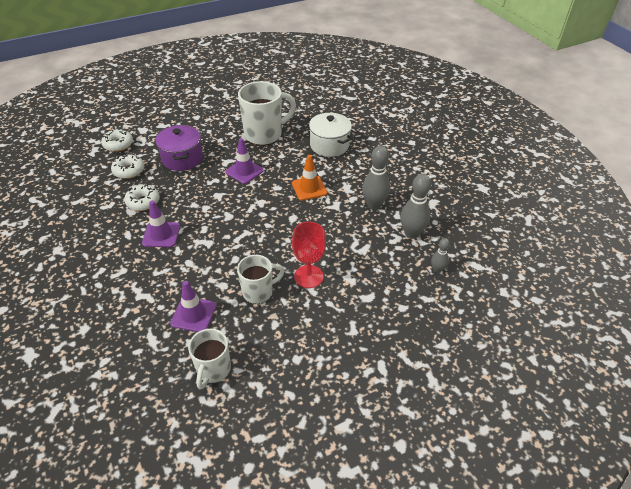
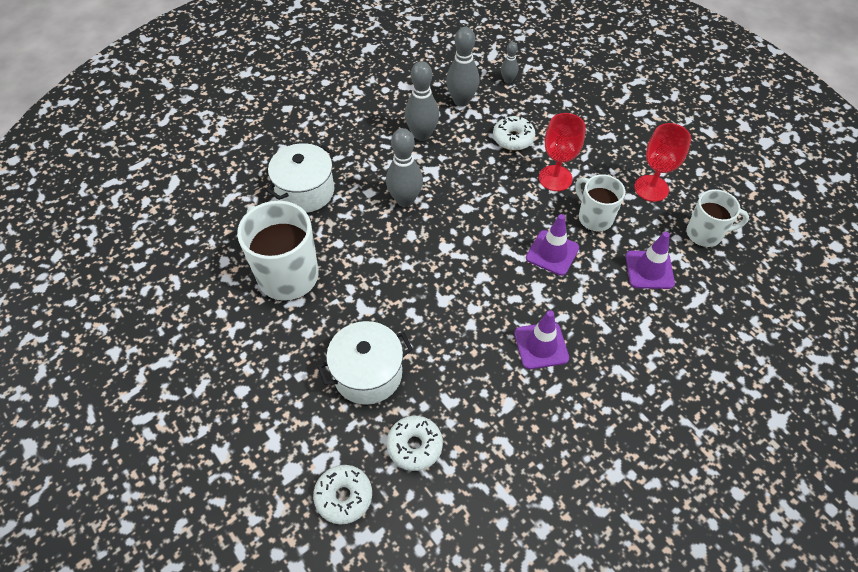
camera: 100 degrees left, 10 degrees up
white donut [124,185,160,211] -> white donut moved to [493,116,535,150]
purple pot [155,125,203,171] -> white pot [317,321,413,405]
purple traffic cone [226,138,264,184] -> purple traffic cone moved to [526,214,579,276]
orange traffic cone [292,155,327,200] -> grey bowling pin [386,128,423,207]
none -> red goblet [634,123,691,202]

